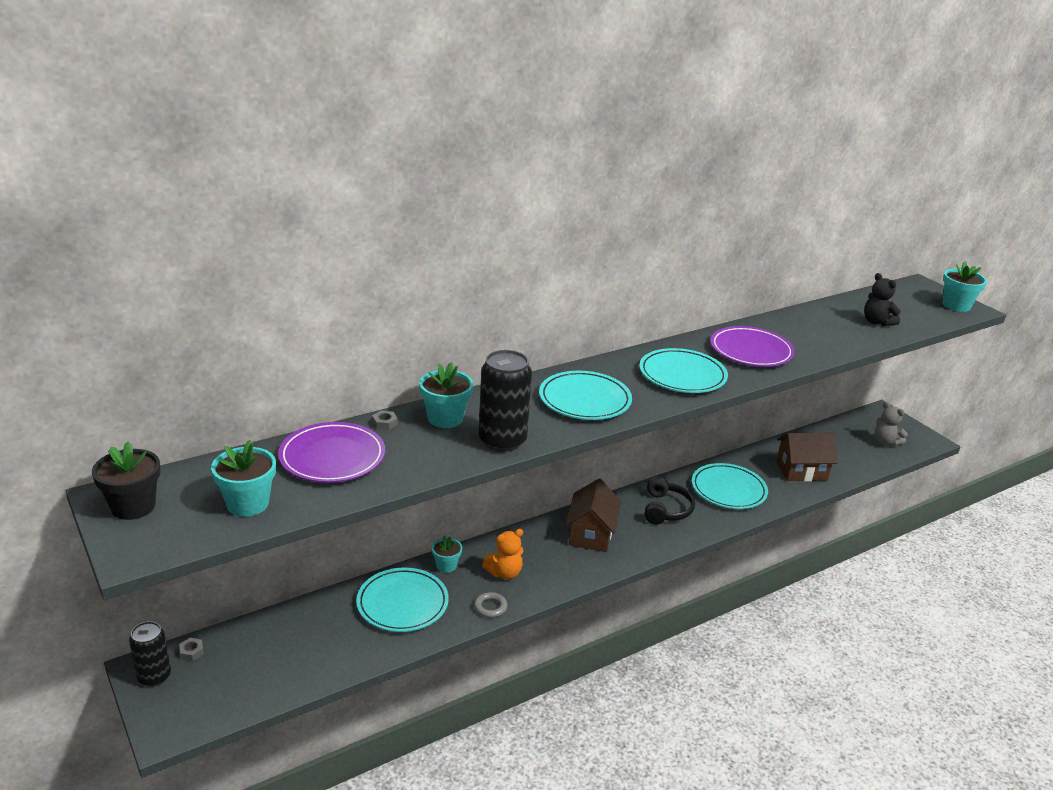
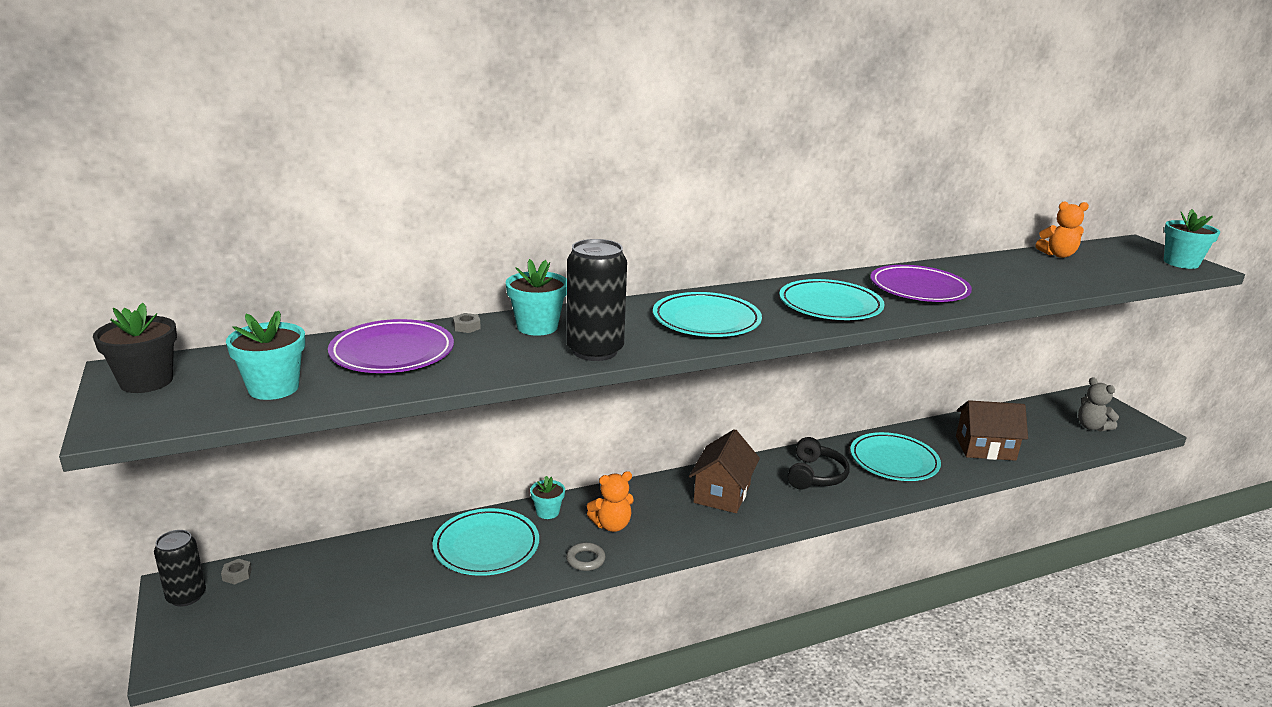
camera: 10 degrees right, 5 degrees down
black teddy bear [864,273,901,326] -> none
none -> orange teddy bear [1035,201,1089,258]

